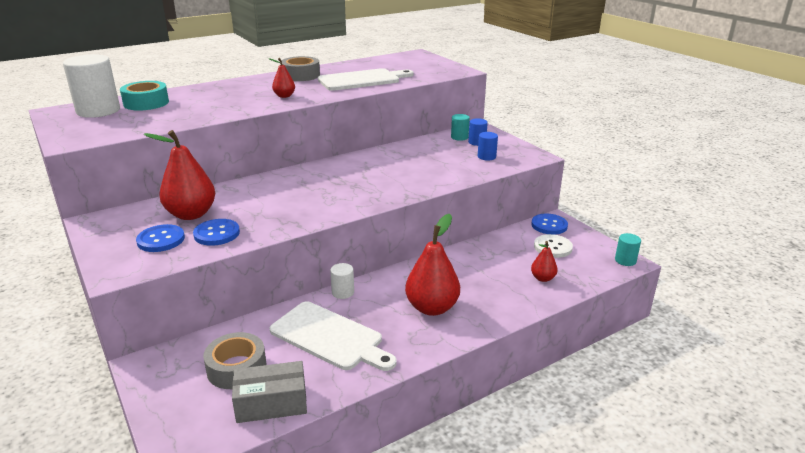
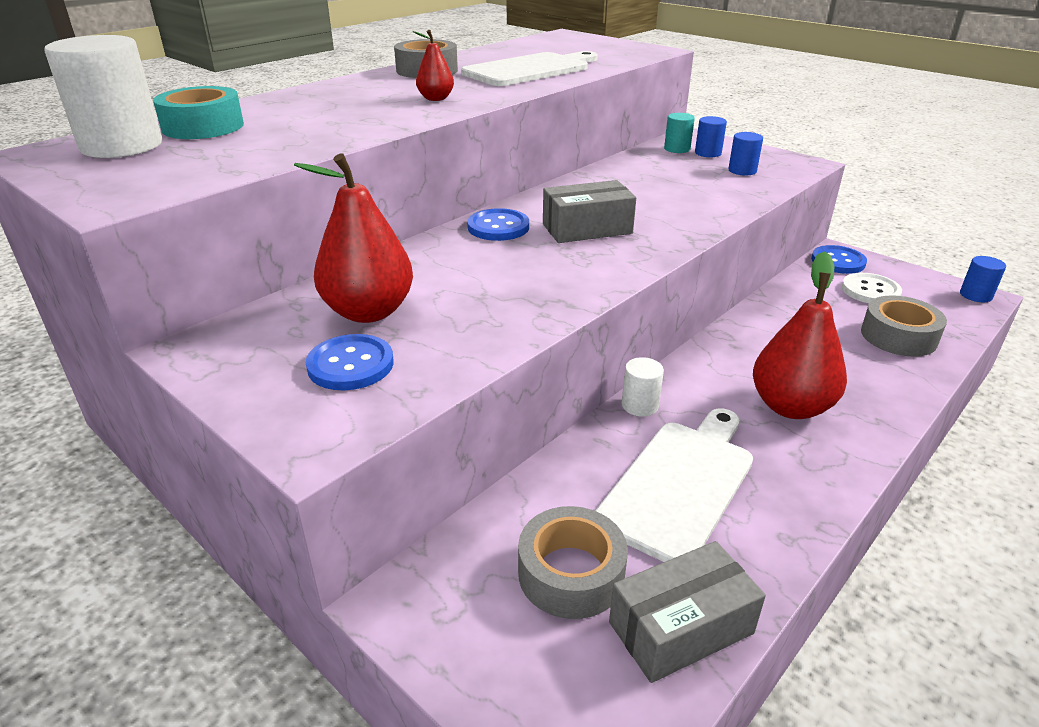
camera: 15 degrees left, 5 degrees up
blue button [193,219,240,246] -> blue button moved to [467,208,529,241]
white cutting board [270,301,396,371] -> white cutting board turned 75 degrees counterclockwise [595,408,753,562]
red pear [531,241,558,282] -> grey tape [861,295,947,357]
turquoise cylinder [615,233,641,266] -> blue cylinder [960,256,1006,302]
none -> grey box [543,180,636,243]

